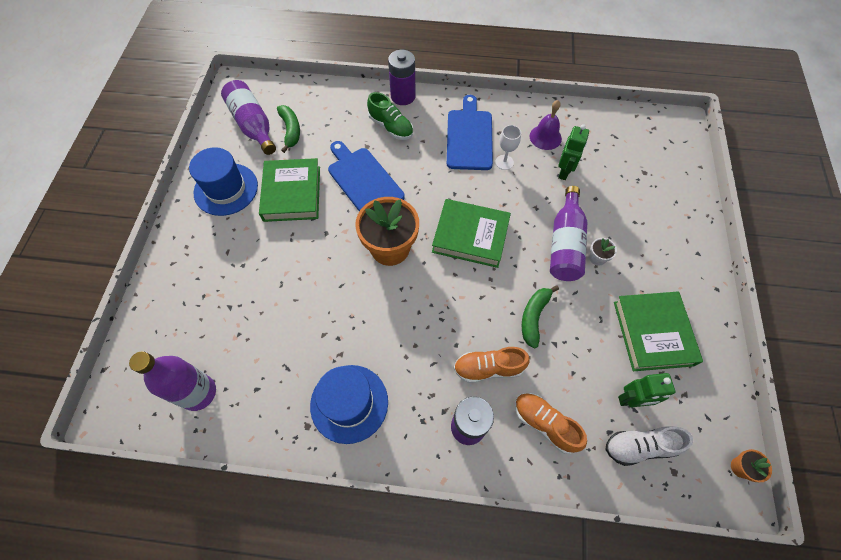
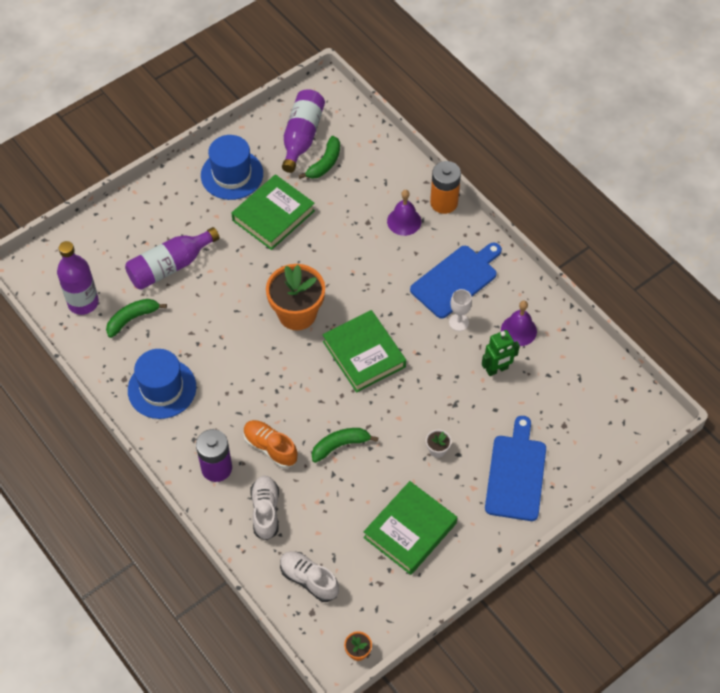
camera: 45 degrees right, 5 degrees down
blue cutting board [328,141,405,211] -> blue cutting board moved to [485,416,546,521]
green shoe [367,92,413,140] -> purple bell [387,190,421,236]
purple battery [388,50,416,105] -> orange battery [430,161,461,214]
orange shoe [515,393,587,454] -> white shoe [251,476,279,540]
purple bottle [550,186,587,281] -> purple bottle moved to [125,227,220,290]
green robot [618,373,675,407] -> none
none -> green banana [106,299,167,338]

